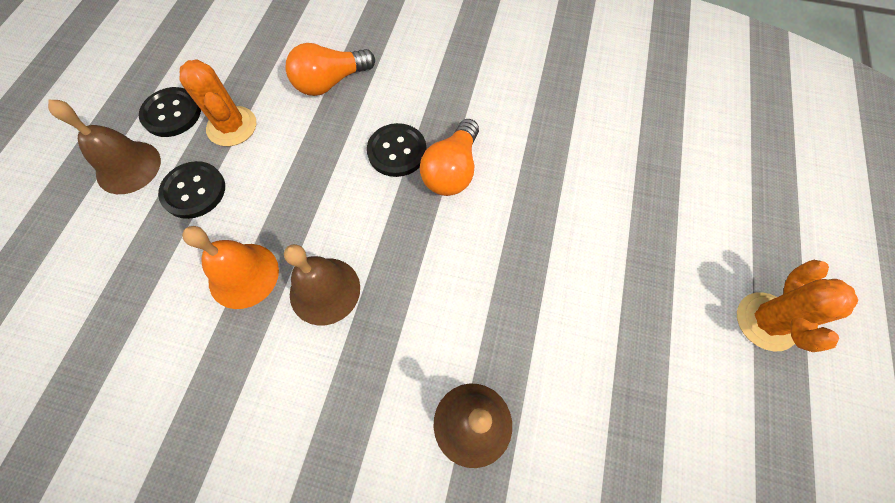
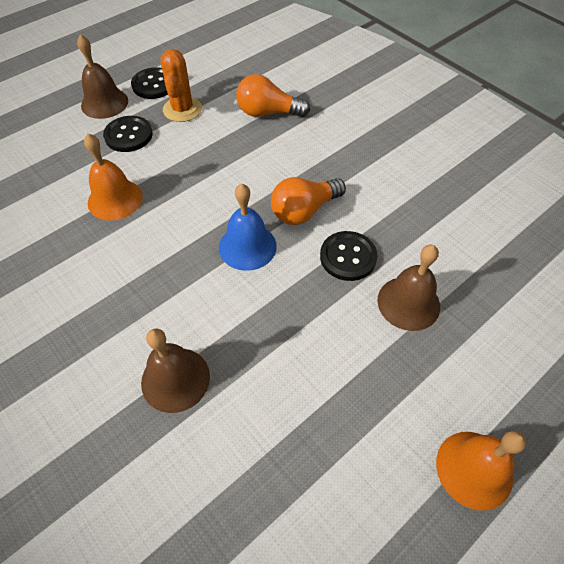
camera: 35 degrees right, 10 degrees down
brown bell [284,244,360,325] -> brown bell moved to [377,245,440,331]
black button [367,123,427,177] -> black button moved to [320,231,378,281]
orange cactus [737,260,858,352] -> orange bell [436,431,526,511]
none -> blue bell [219,184,277,271]

